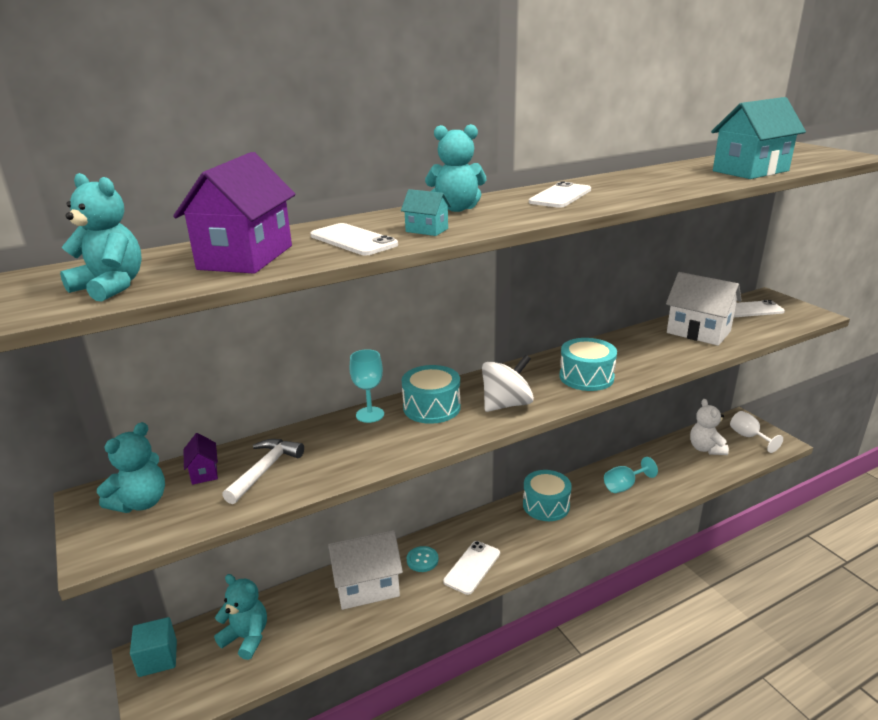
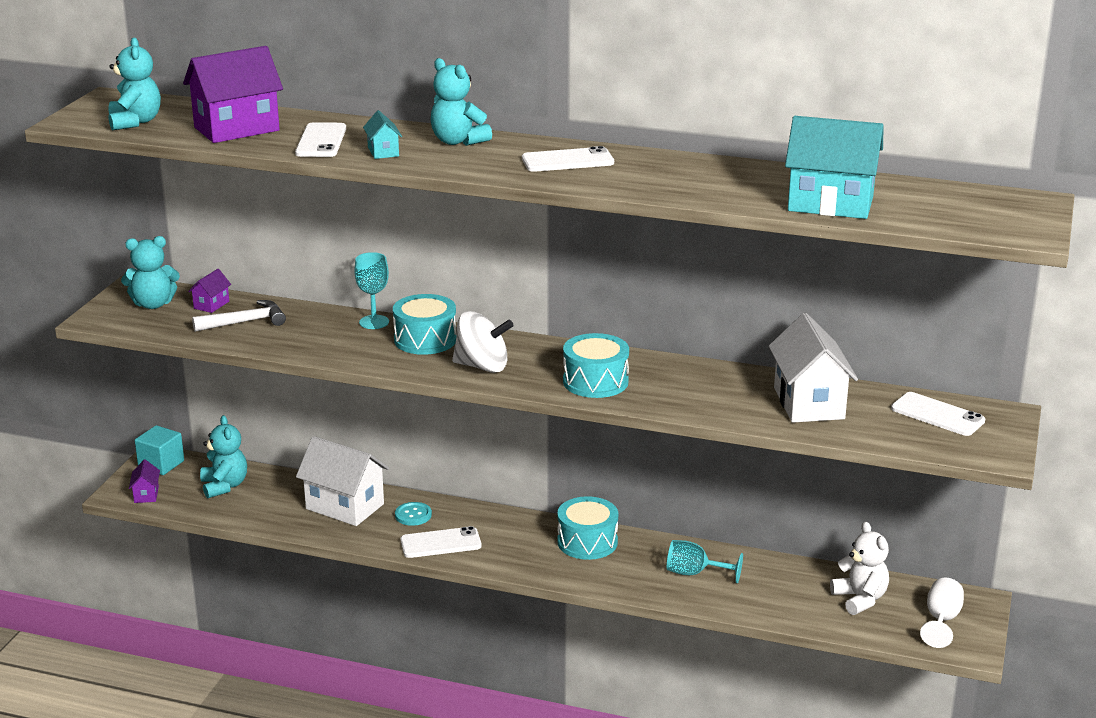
camera: 45 degrees right, 0 degrees up
white teddy bear [690,399,729,455] -> white teddy bear turned 120 degrees clockwise [830,521,889,615]
none -> purple house [129,459,160,503]

